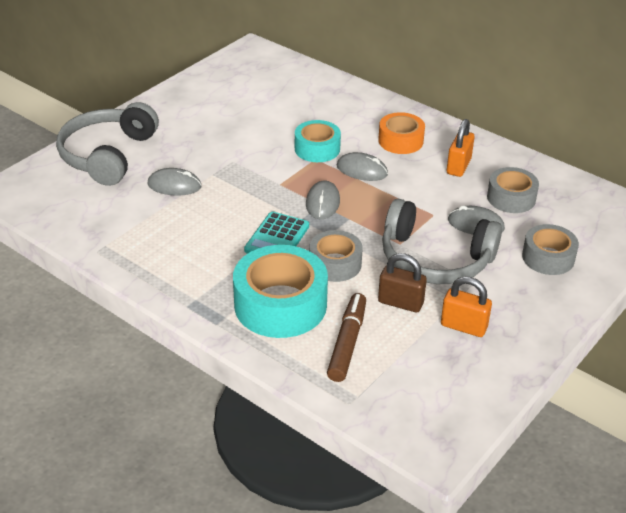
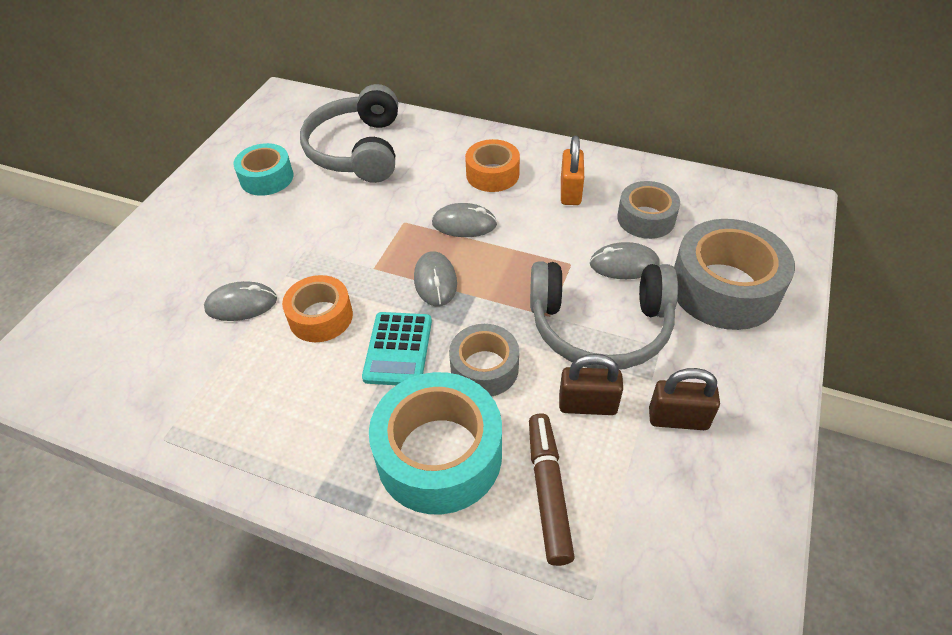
camera: 15 degrees left, 10 degrees up
grey headphones [56,102,159,186] -> grey headphones moved to [300,84,398,183]
turquoise tape [295,120,341,162] -> turquoise tape moved to [234,143,293,196]
orange padlock [441,276,492,337] -> brown padlock [649,368,720,430]
grey tape [522,224,579,275] -> grey tape [674,219,795,330], size x1.68
none -> orange tape [282,275,353,342]

